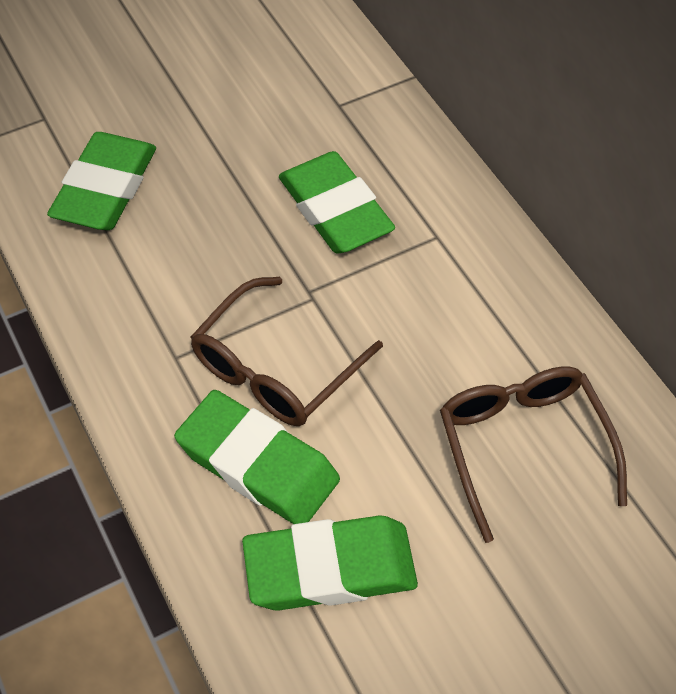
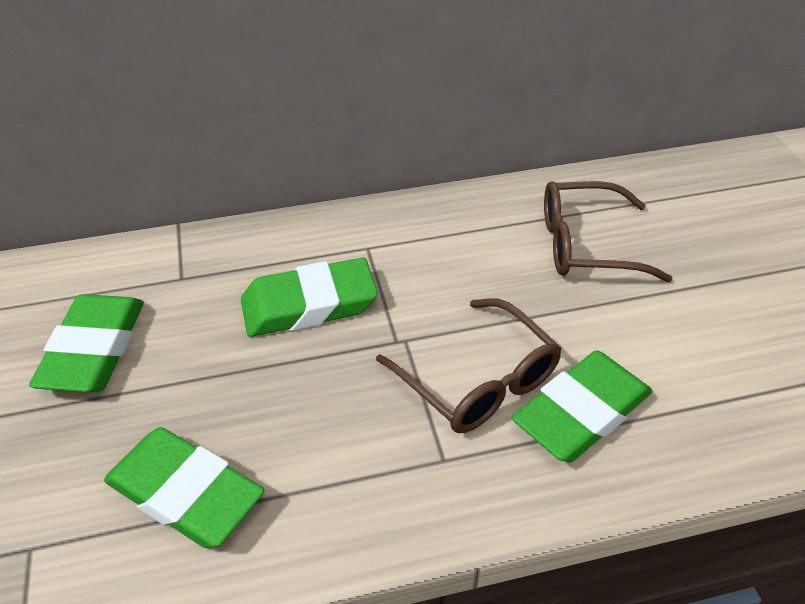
camera: 75 degrees left, 10 degrees down
green eraser [242,515,418,611] -> green eraser moved to [29,294,144,392]

